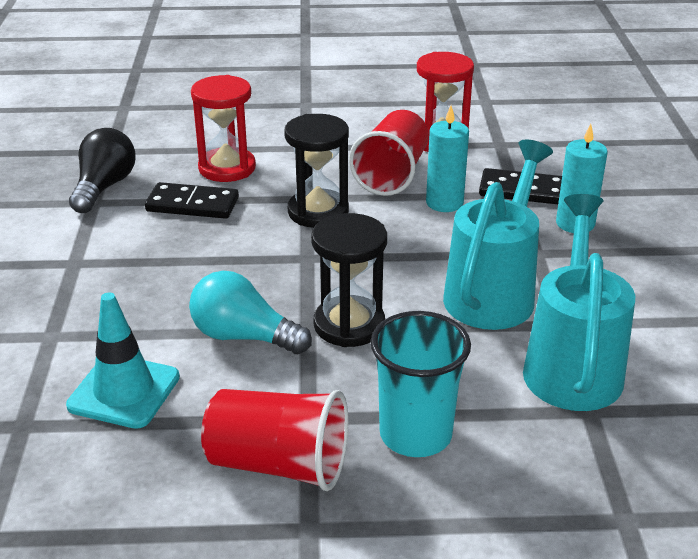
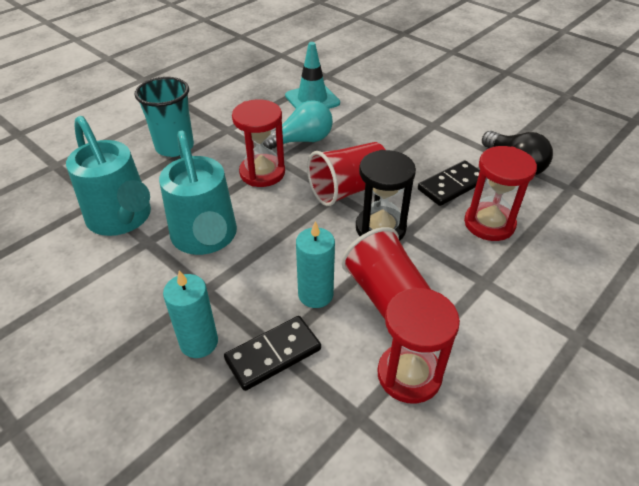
camera: 135 degrees right, 10 degrees up
red cup [201,389,348,491] -> red cup moved to [307,142,386,206]
black hourglass [311,213,387,347] -> red hourglass [232,100,285,187]

